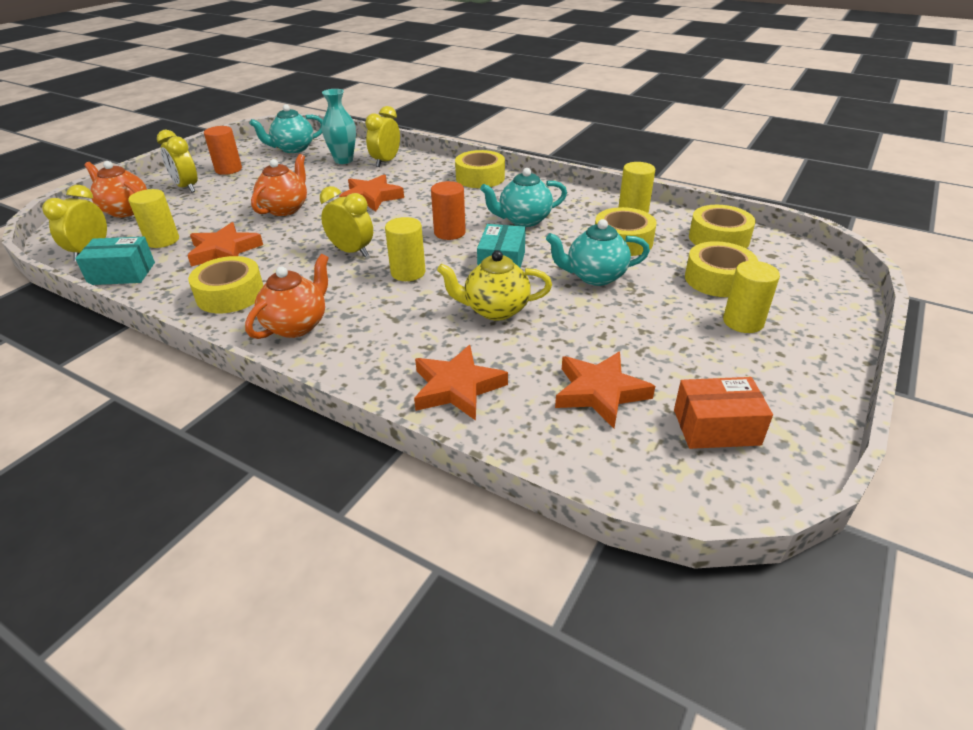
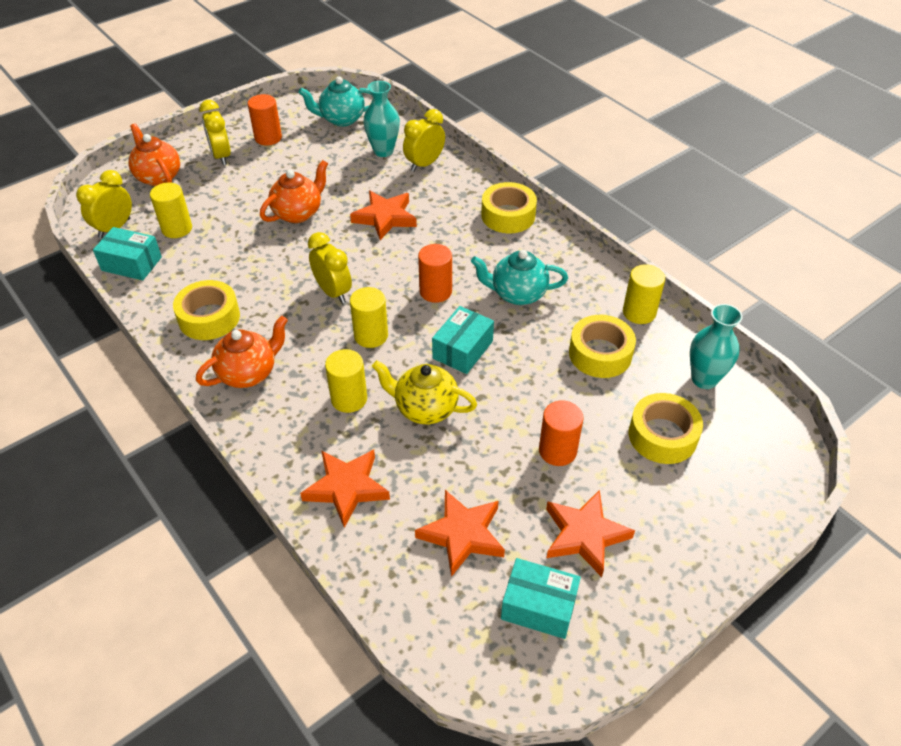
camera: 20 degrees right, 10 degrees up
orange star [187,222,263,267] -> orange star moved to [546,490,635,577]
turquoise teapot [546,219,650,286] -> none
orange box [674,377,773,449] -> turquoise box [501,558,581,639]
yellow tape [689,205,755,248] -> turquoise vase [690,304,743,389]
yellow cylinder [723,261,780,333] -> yellow cylinder moved to [325,349,367,413]
none -> orange cylinder [539,401,584,466]

